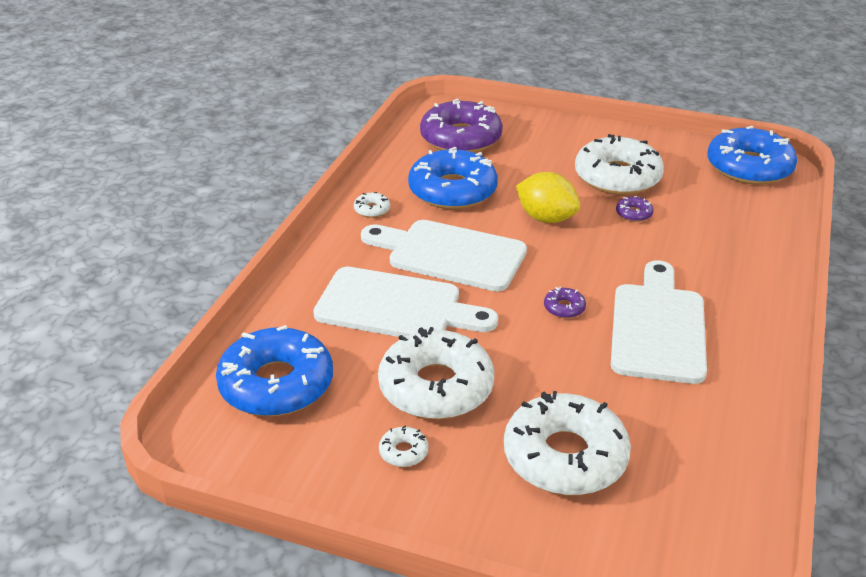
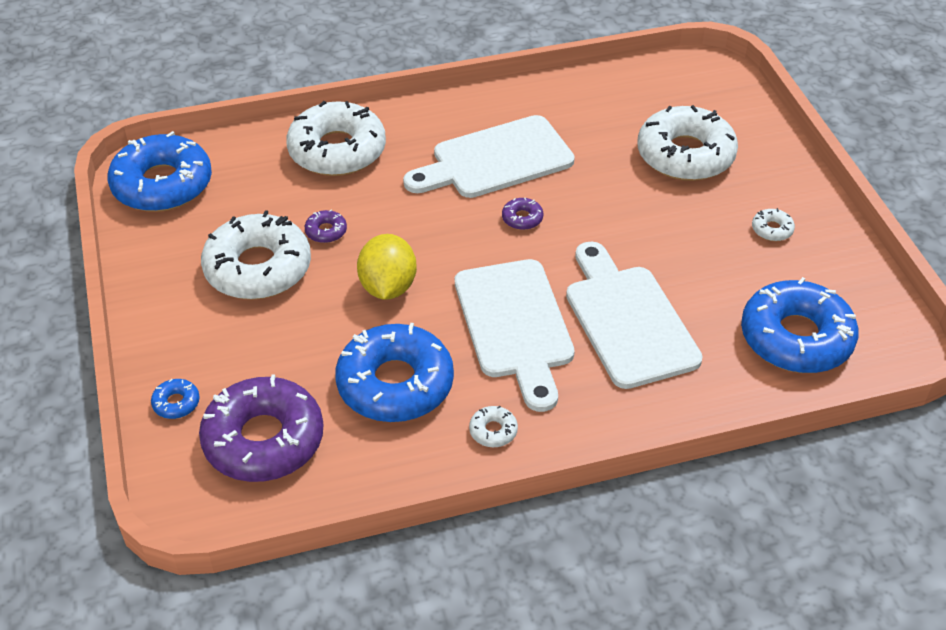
camera: 125 degrees left, 10 degrees up
white donut [378,327,494,419] -> white donut moved to [286,101,386,176]
none -> blue donut [151,379,200,419]

